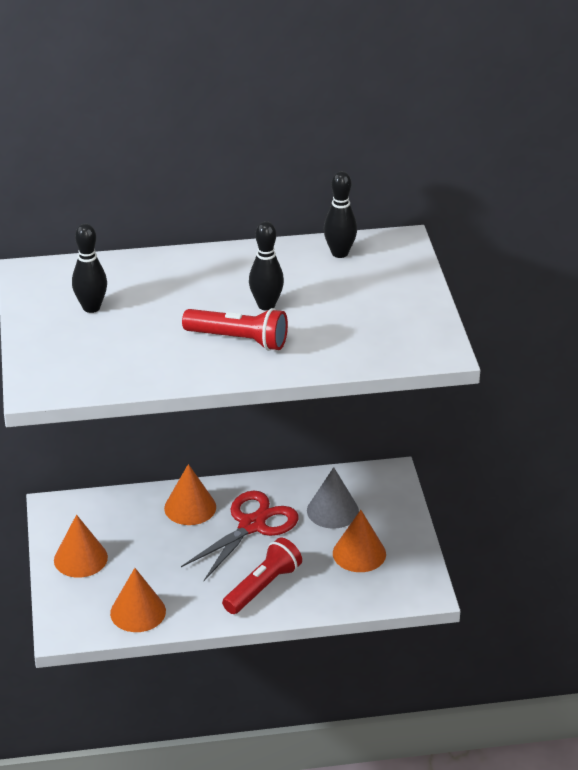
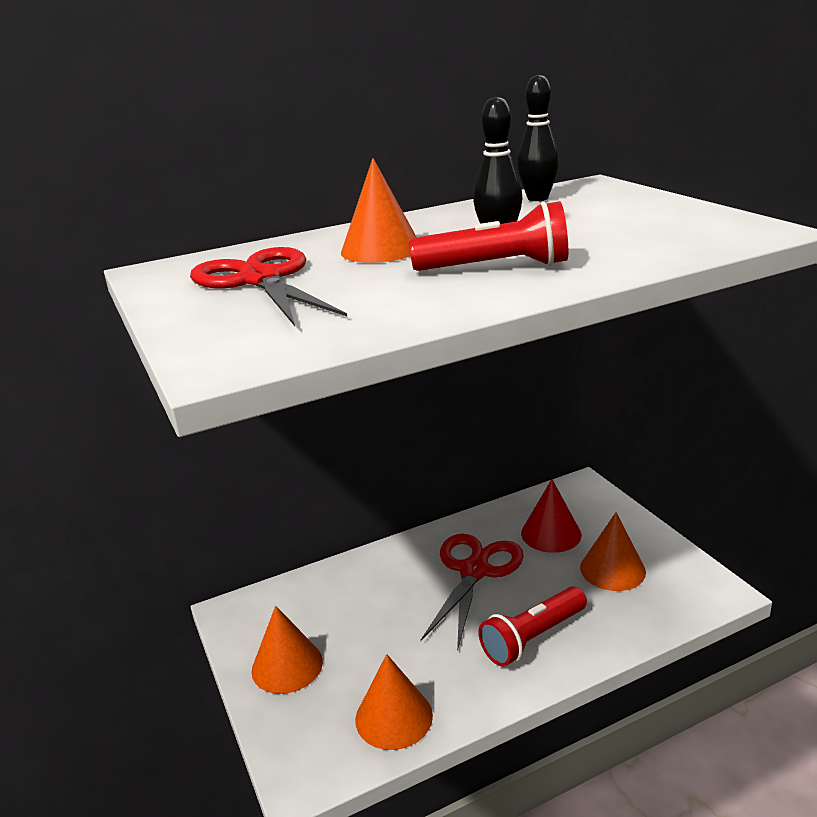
camera: 15 degrees left, 10 degrees down
black bowling pin [72,224,107,313] -> red scissors [190,247,347,326]
orange cone [164,464,216,525] -> orange cone moved to [341,158,416,263]
red flashlight [222,537,302,614] -> red flashlight turned 150 degrees counterclockwise [478,586,587,667]
grey cone [307,467,359,529] -> red cone [521,479,582,553]

